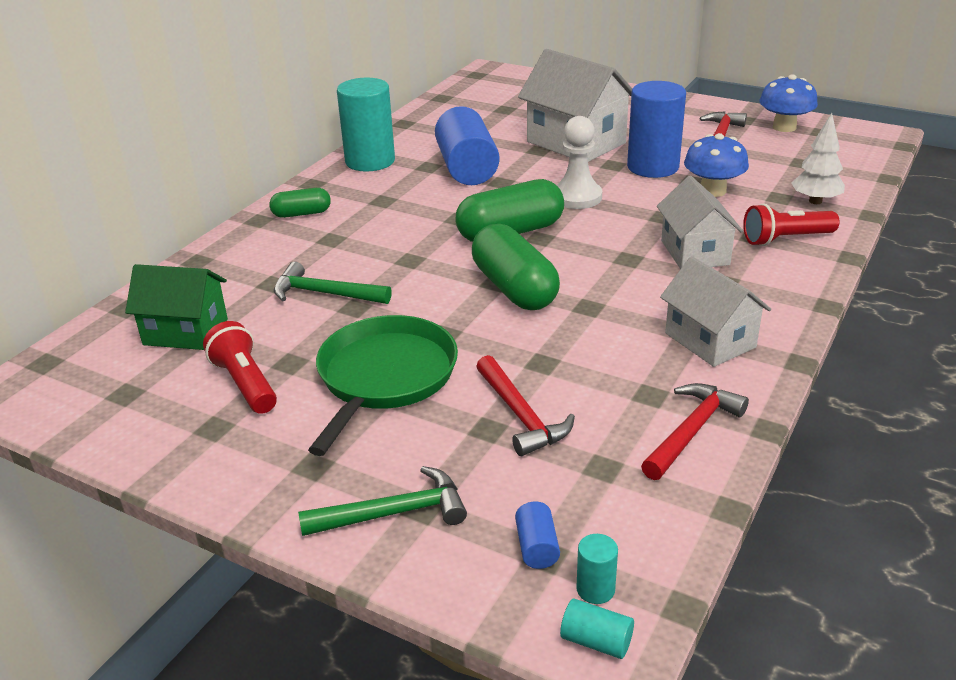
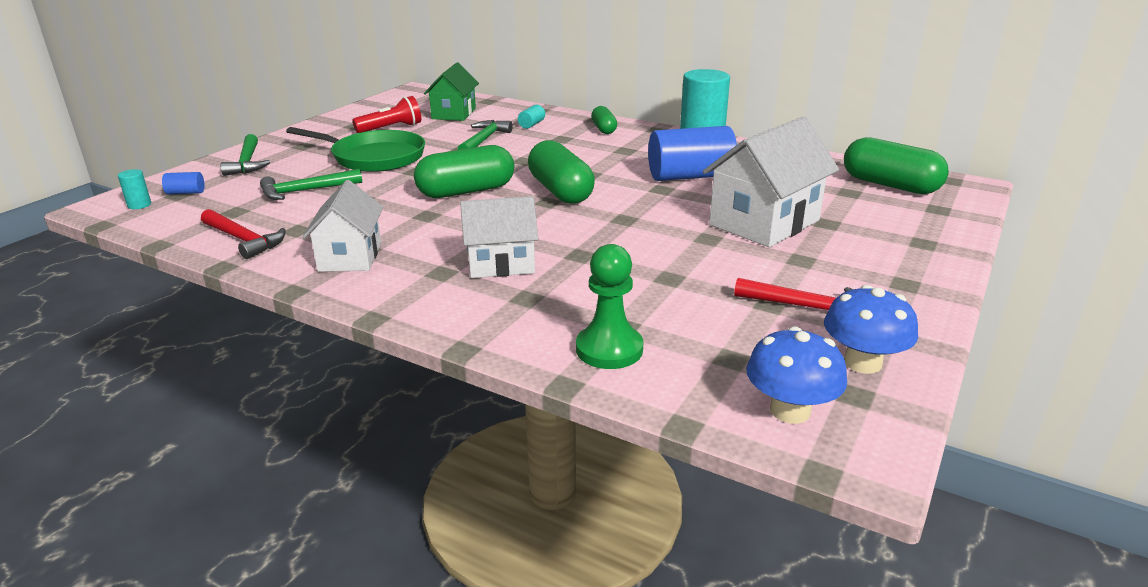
camera: 90 degrees right, 5 degrees down
red hammer [476,355,575,456] -> green hammer [260,169,362,200]
white pawn [557,116,602,209] -> none
turquoise cylinder [560,599,634,659] -> turquoise cylinder moved to [518,105,545,129]
blue cylinder [627,81,686,178] -> none
white house [660,256,771,367] -> white house turned 60 degrees counterclockwise [302,180,383,272]
blue mushroom [684,133,749,197] -> blue mushroom moved to [746,326,847,424]
red flashlight [743,203,840,246] -> none
white tree [791,113,845,204] -> green pawn [576,244,643,369]
none -> green capsule [844,137,949,194]

